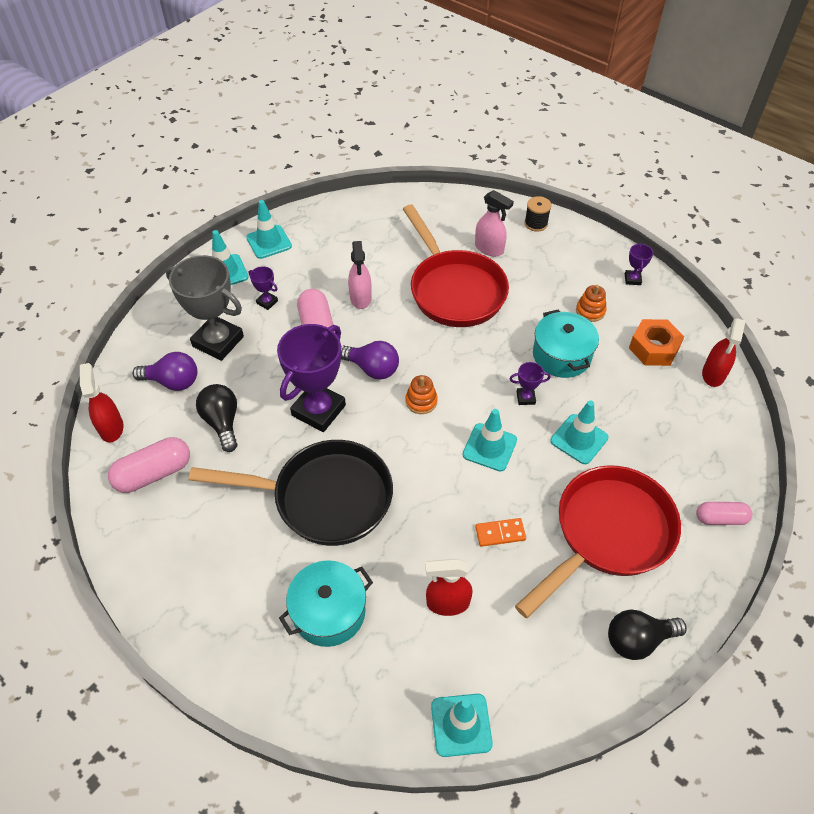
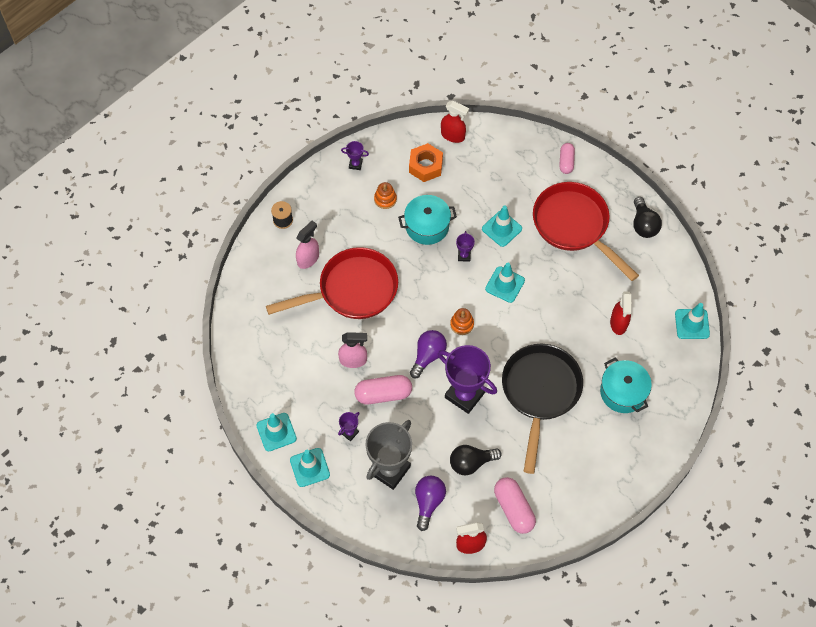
camera: 85 degrees left, 10 degrees up
orange domino [475,518,526,547] -> none

